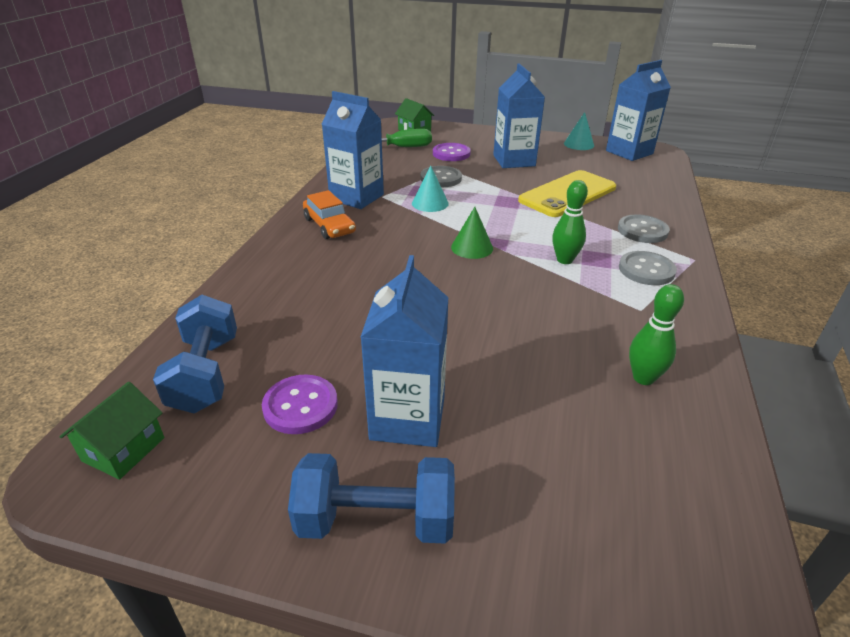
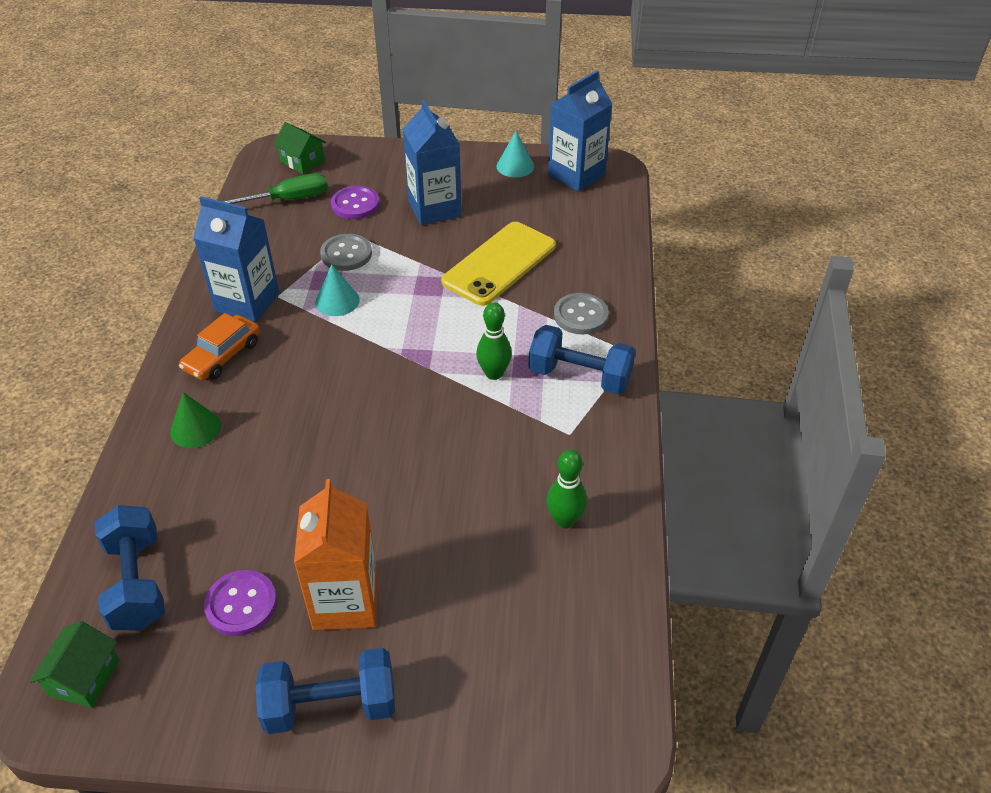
camera: 10 degrees left, 10 degrees up
orange car [303,190,356,239] -> orange car turned 75 degrees clockwise [179,313,260,380]
blue carton [361,255,449,447] -> orange carton [294,479,378,630]
green cone [451,207,493,259] -> green cone moved to [170,392,221,448]
grey button [619,251,677,285] -> blue dumbbell [528,325,635,394]

